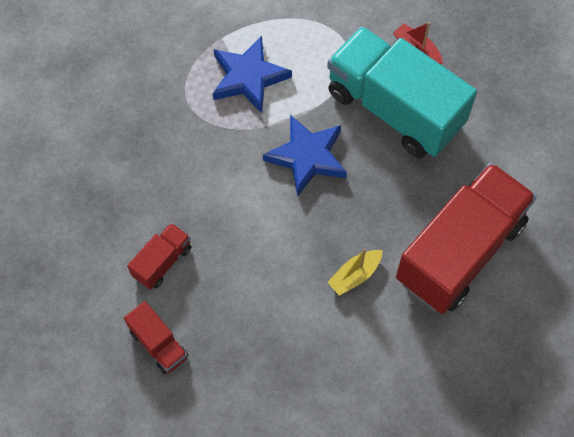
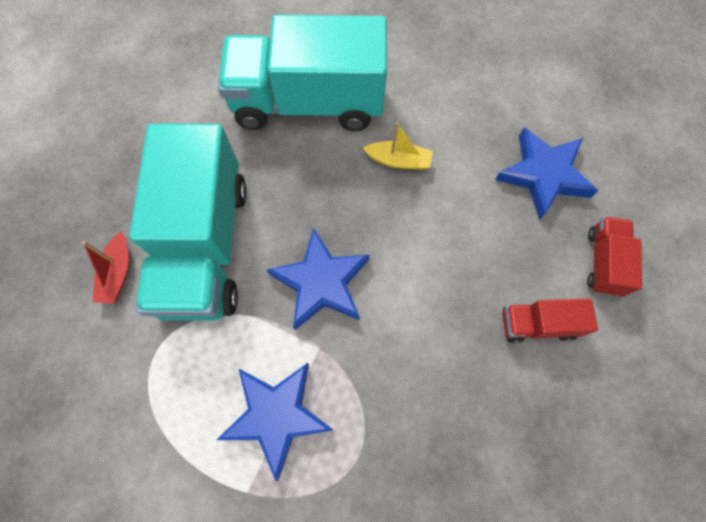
camera: 130 degrees left, 5 degrees up
red truck [396,163,537,314] -> turquoise truck [217,15,387,131]
none -> blue star [495,128,598,220]

